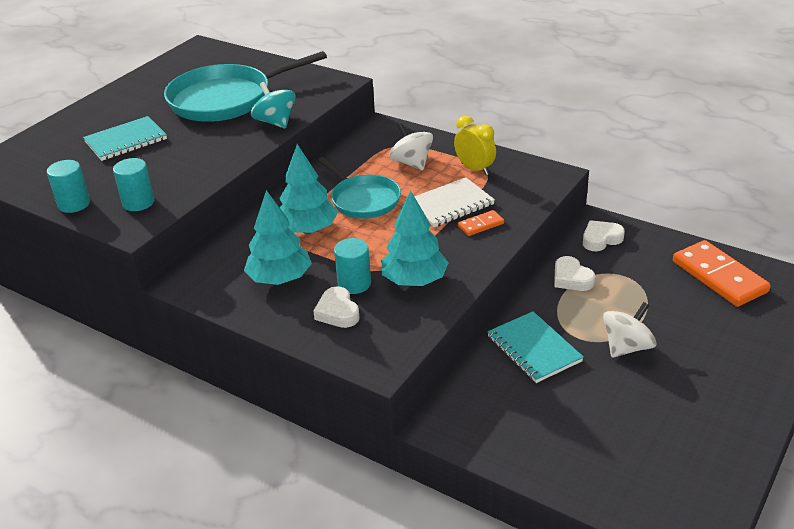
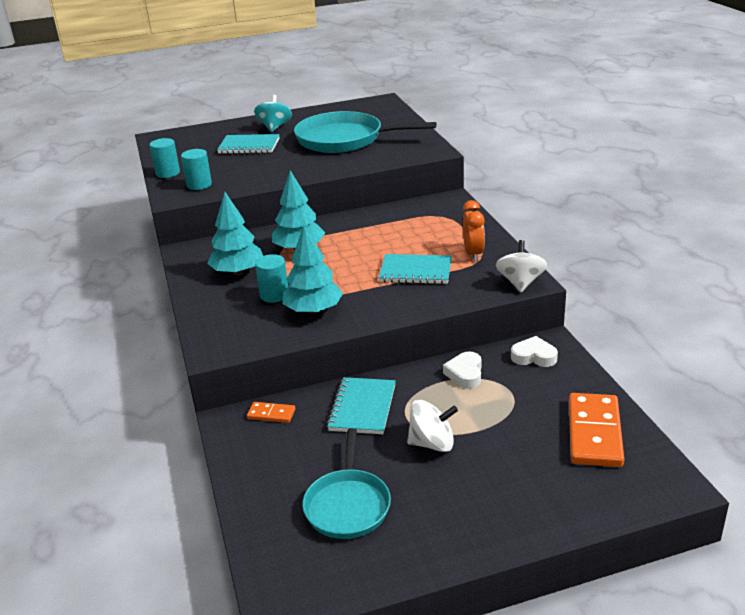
camera: 40 degrees right, 5 degrees down
turquoise spinning top [251,82,296,129] -> turquoise spinning top moved to [254,95,292,132]
white heart [313,286,360,328] -> none
turquoise pan [318,157,401,219] -> turquoise pan moved to [302,428,391,539]
white spinning top [389,123,433,170] -> white spinning top moved to [496,240,547,292]
white notebook [414,177,495,228] -> turquoise notebook [379,254,452,284]
yellow clock [454,115,496,175] -> orange clock [463,200,485,261]
orange domino [458,210,504,236] -> orange domino moved to [247,402,296,423]

